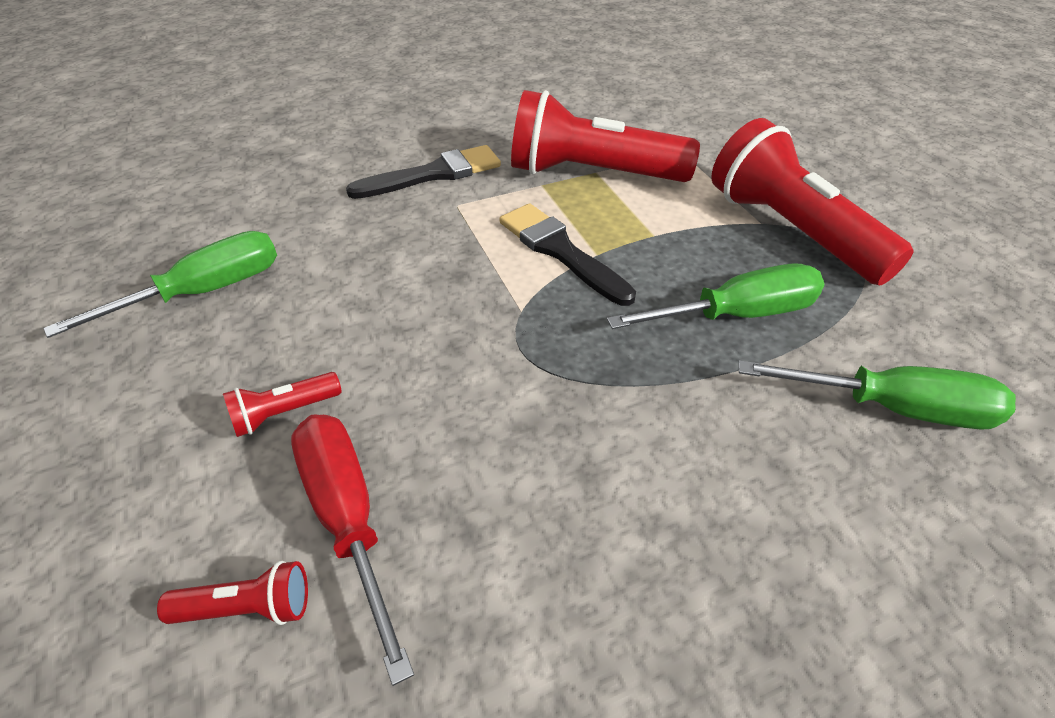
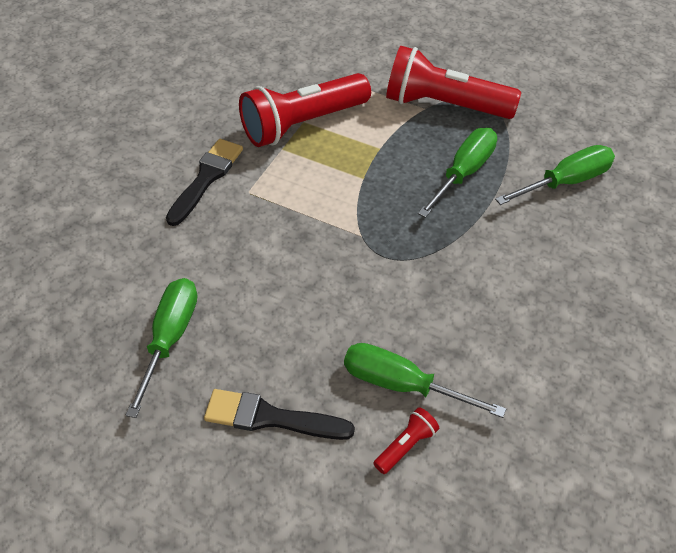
camera: 40 degrees left, 5 degrees up
red flashlight [223,372,342,437] -> none
red screwdriver [291,414,414,686] -> green screwdriver [344,343,506,418]
black brush [500,203,636,306] -> black brush moved to [204,389,355,440]

